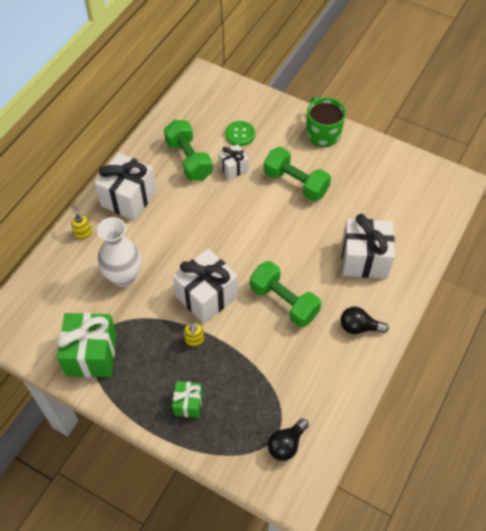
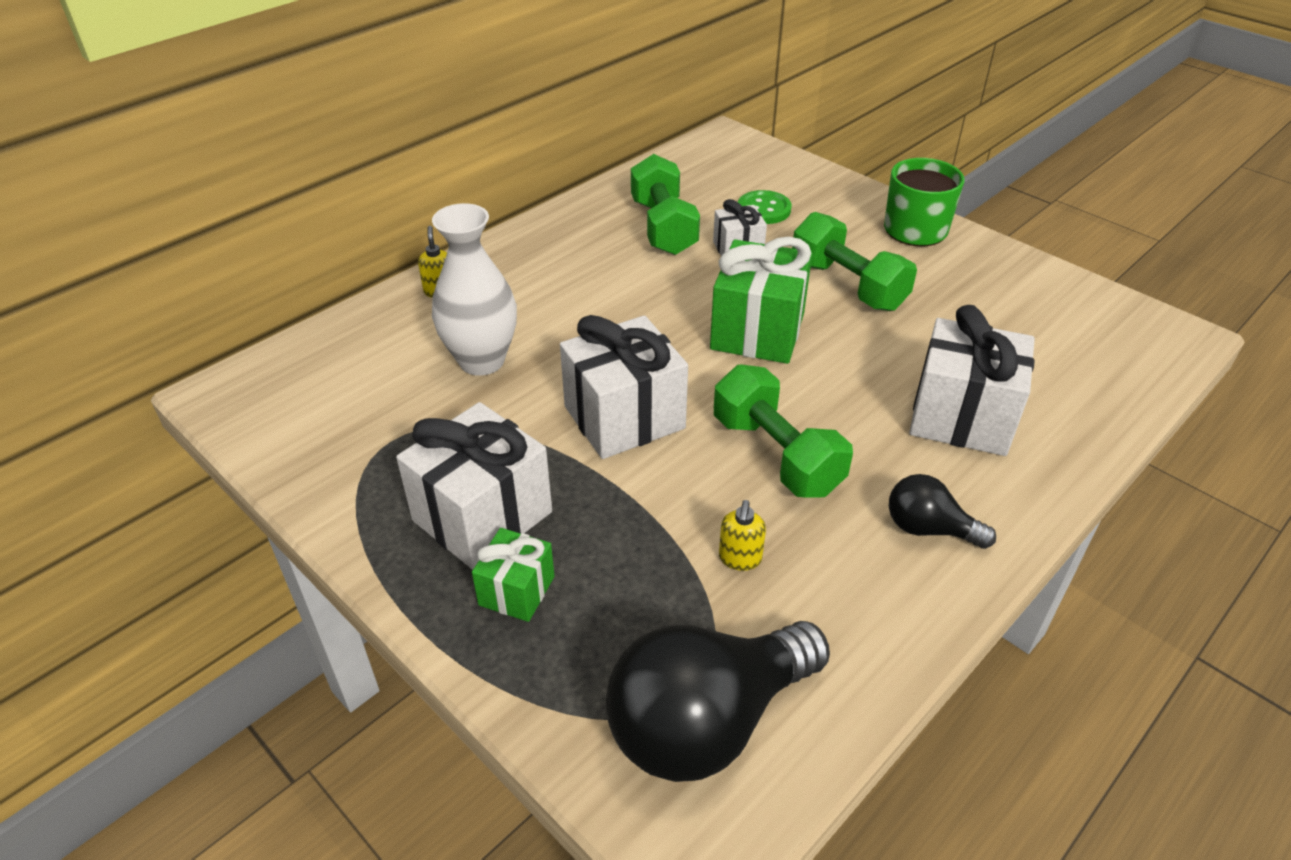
camera: 15 degrees right, 15 degrees down
green gift [57,313,117,377] -> green gift moved to [710,237,812,364]
white gift [95,153,157,221] -> white gift moved to [396,402,552,570]
yellow soap dispenser [184,322,204,347] -> yellow soap dispenser moved to [719,500,766,571]
black light bulb [268,418,309,461] -> black light bulb [606,621,830,782], size x1.97

